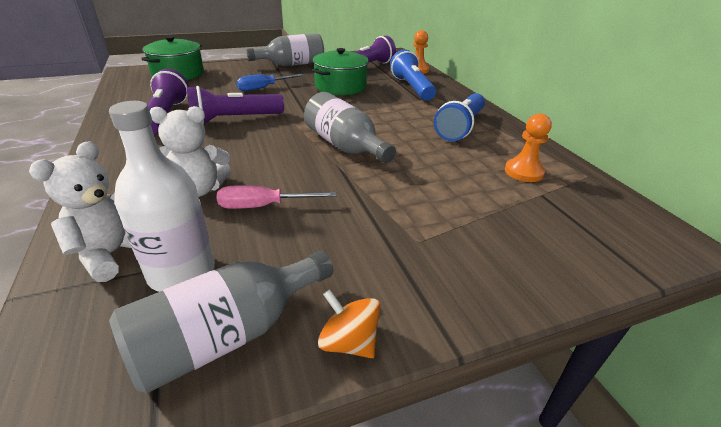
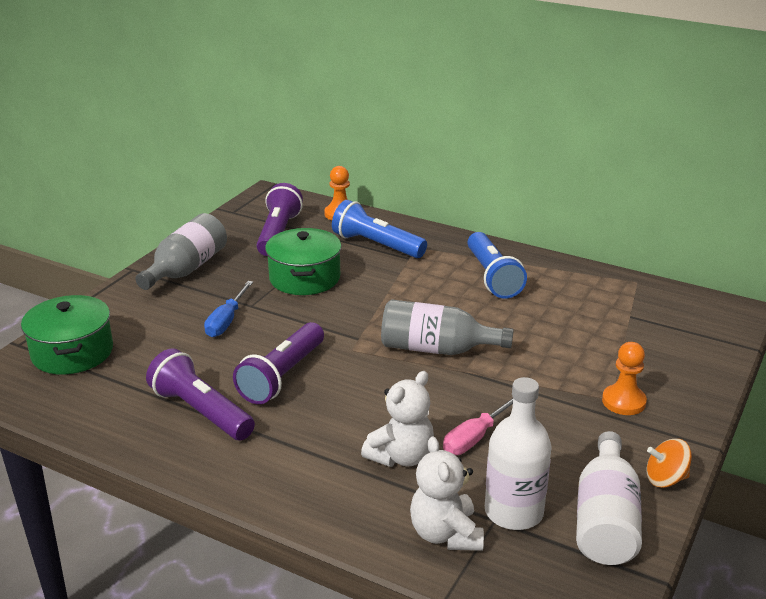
camera: 40 degrees left, 5 degrees down
grey bottle [109,250,333,393] -> white bottle [576,431,642,565]
orange pawn [505,114,552,182] -> orange pawn moved to [602,342,647,415]

